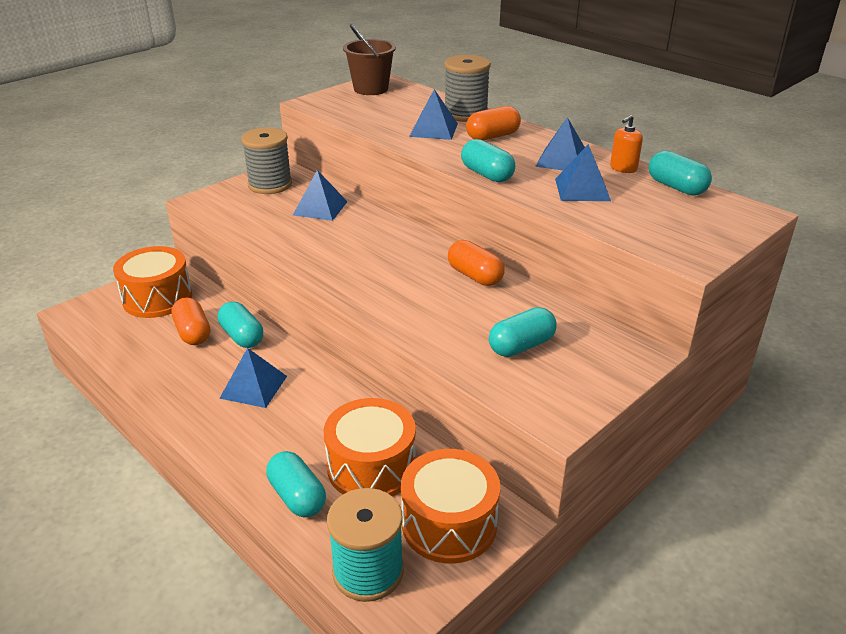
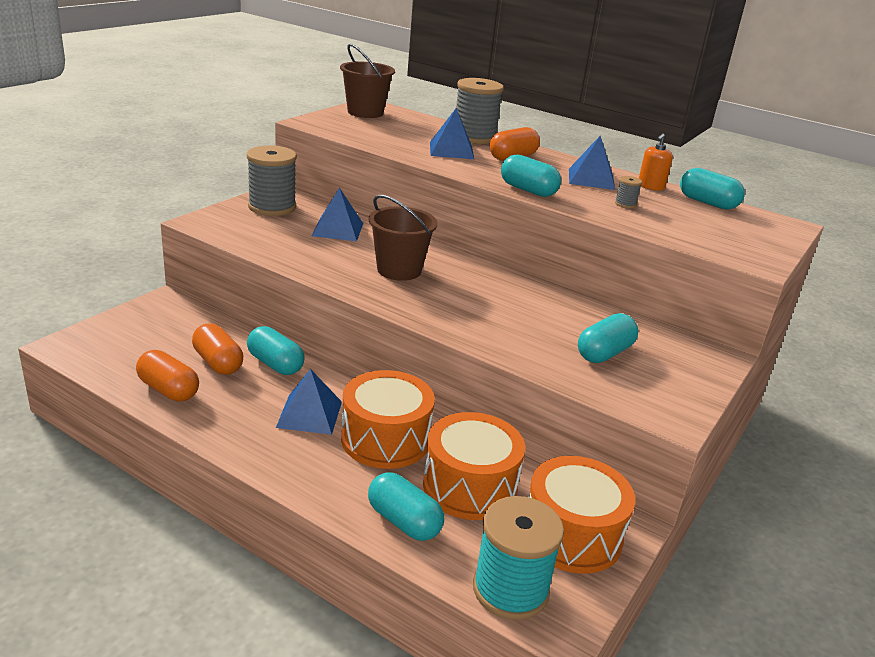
camera: 15 degrees left, 5 degrees down
orange drum [113,246,192,318] -> orange drum moved to [341,370,435,469]
orange capsule [448,240,505,286] -> orange capsule moved to [136,350,199,401]
blue pyramid [555,144,611,201] -> grey spool [615,176,642,208]
none -> brown bucket [369,195,438,281]

